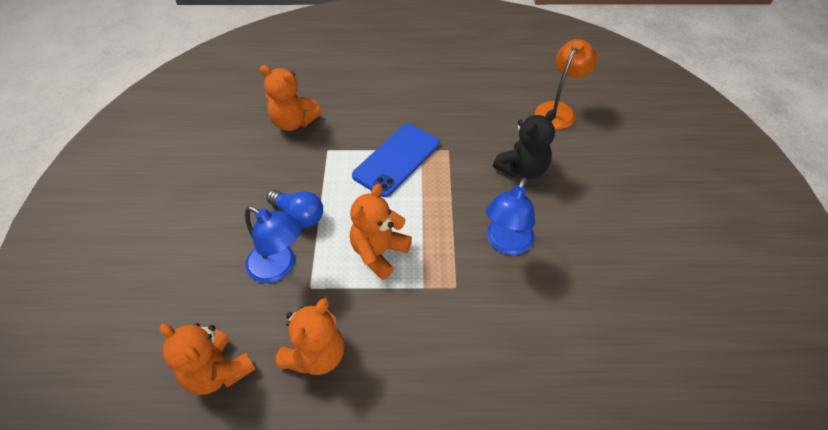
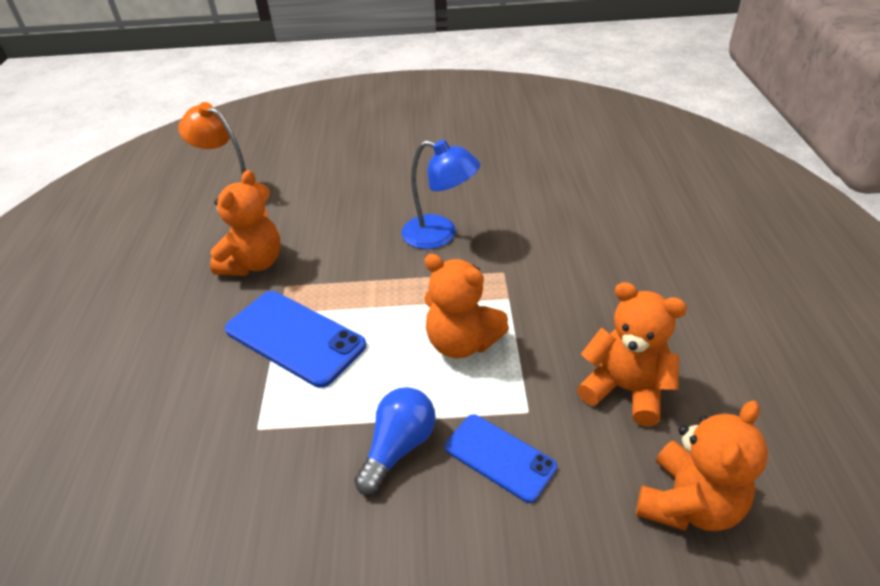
camera: 90 degrees left, 10 degrees down
blue lamp [245,206,302,283] -> blue phone [445,414,557,503]
orange teddy bear [260,65,321,131] -> orange teddy bear moved to [210,170,281,276]
black teddy bear [493,109,556,179] -> none

